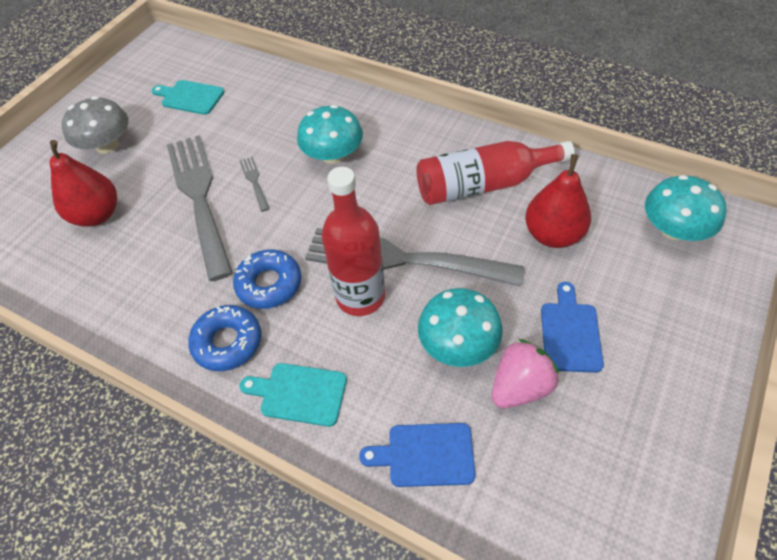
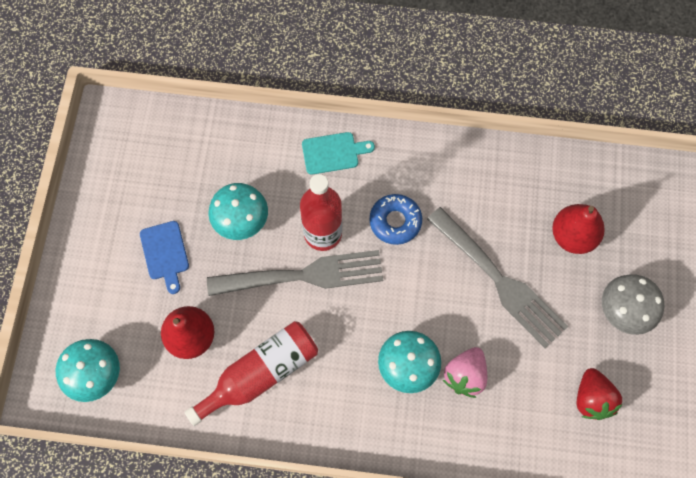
camera: 155 degrees right, 15 degrees up
turquoise cutting board [152,80,224,115] -> red strawberry [577,368,623,420]
blue donut [188,305,261,371] -> none
grey fork [240,156,269,212] -> none
blue cutting board [359,423,475,487] -> none
pink strawberry [492,339,559,408] -> pink strawberry moved to [443,347,487,398]

